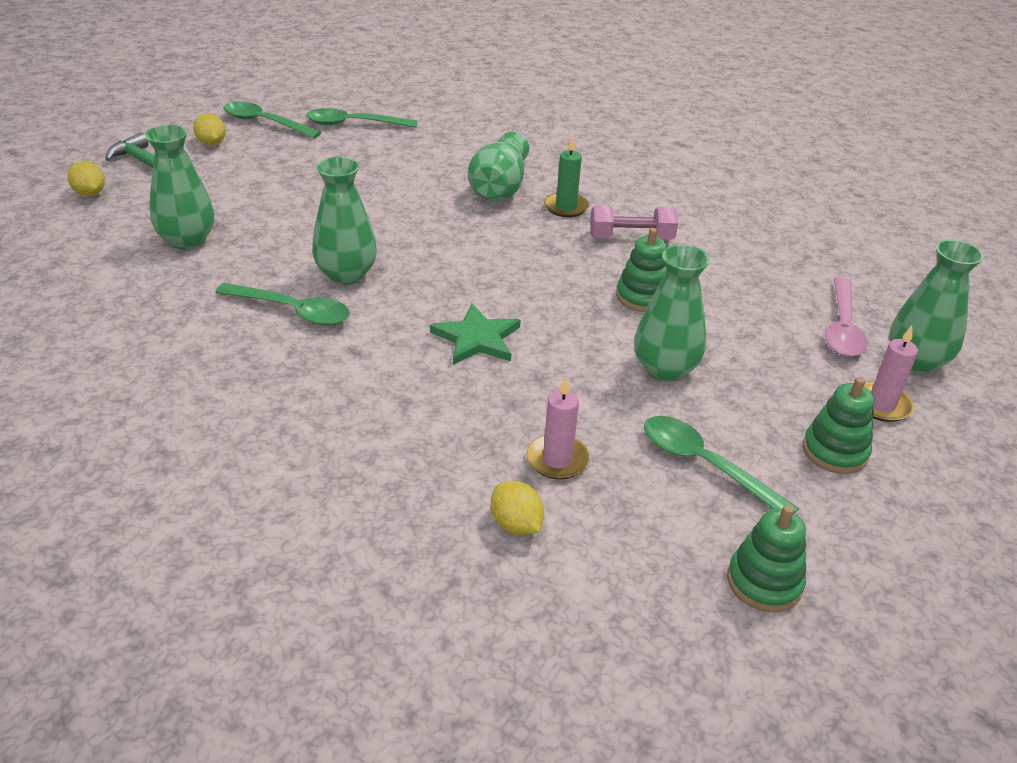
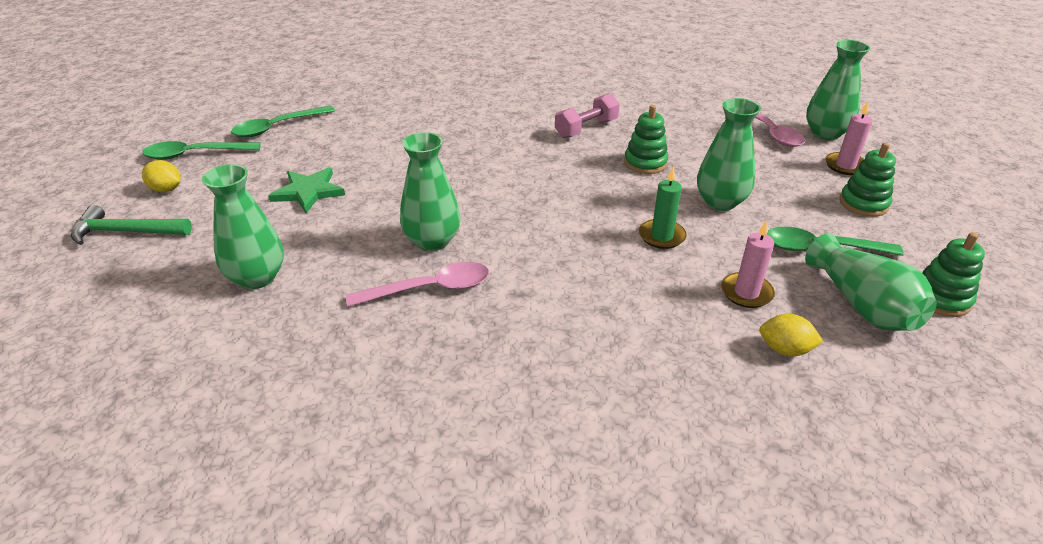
camera: 35 degrees left, 0 degrees up
yellow lemon [67,161,105,196] -> none
green spoon [215,283,350,325] -> pink spoon [346,262,489,307]
green star [430,303,521,365] -> green star moved to [268,167,345,213]
green vase [468,132,529,201] -> green vase moved to [805,233,937,331]
green candle [544,136,589,217] -> green candle moved to [639,167,687,249]

